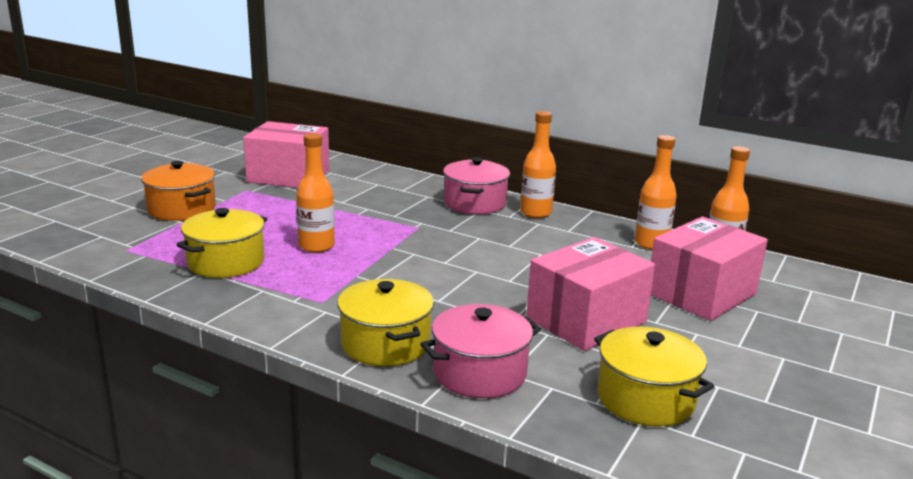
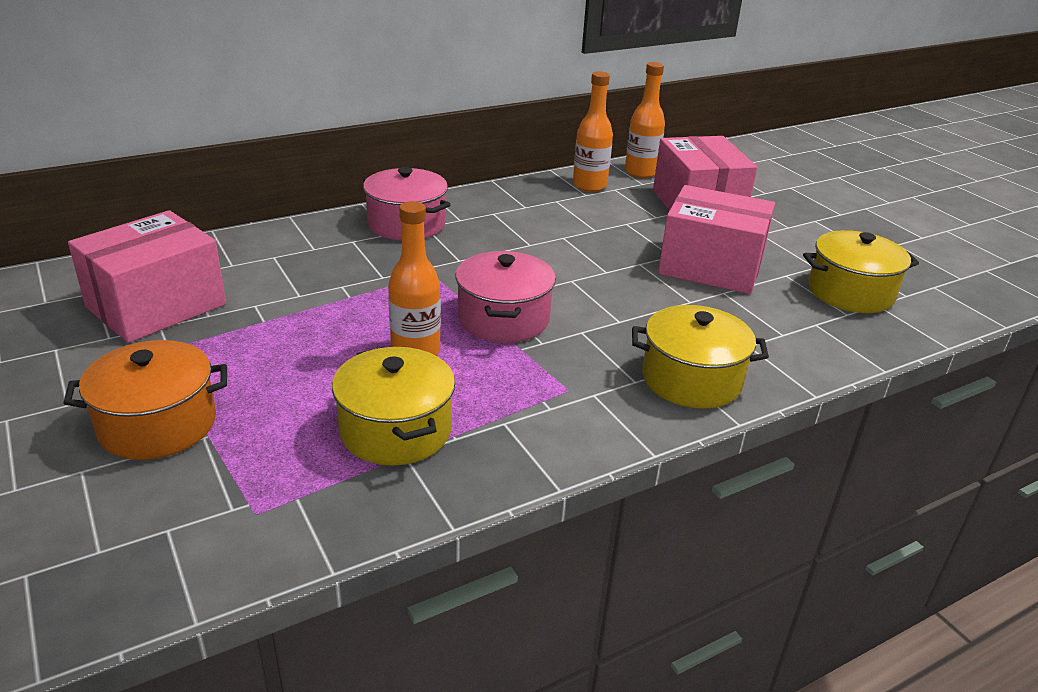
camera: 60 degrees left, 10 degrees up
pink pot [420,304,541,398] -> pink pot moved to [456,251,556,343]
orange bottle [520,111,556,218] -> none
pink box [526,237,655,351] -> pink box turned 60 degrees counterclockwise [658,185,775,294]

